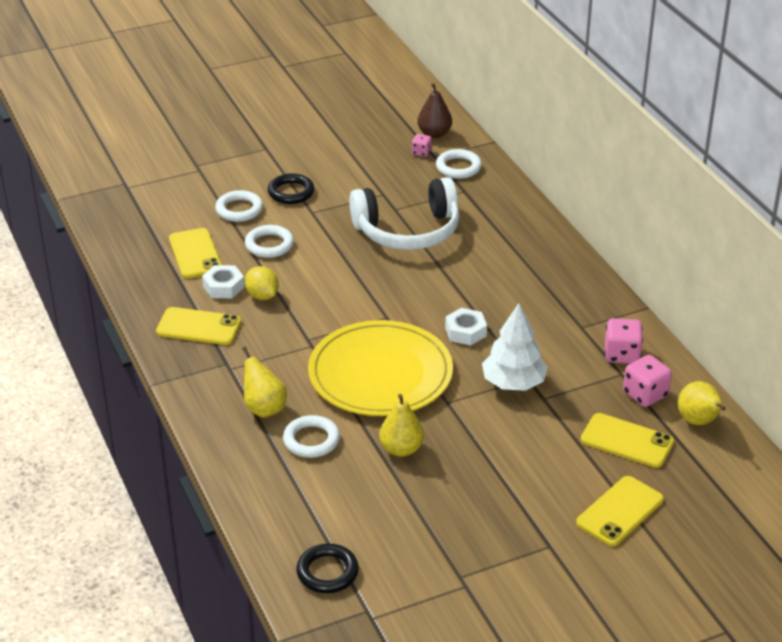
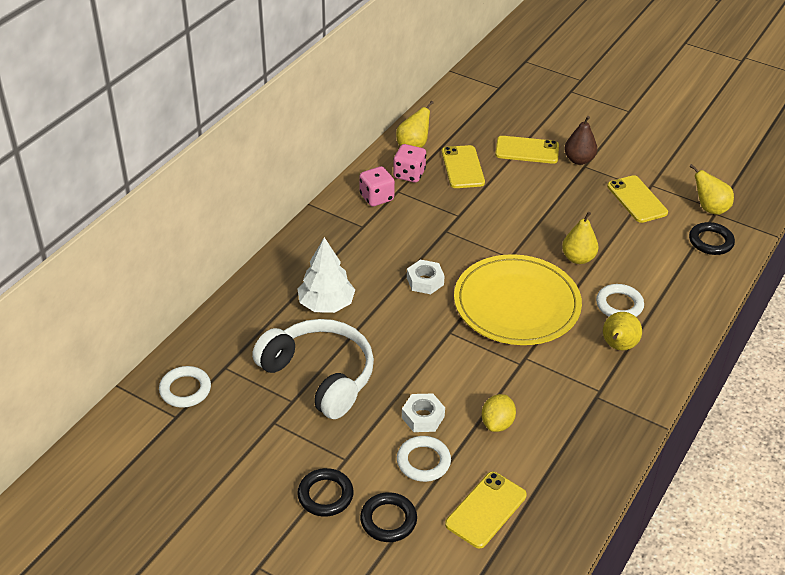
camera: 125 degrees left, 5 degrees up
yellow phone [156,307,241,345] -> yellow phone moved to [607,175,668,223]
white nut [202,265,245,298] -> white nut moved to [402,393,445,432]
white ring [215,190,263,222] -> black ring [360,492,417,542]
pink dice [412,134,431,157] -> none
brown pear [417,83,452,138] -> brown pear moved to [564,116,597,165]
white tree [482,303,548,391] -> white tree moved to [298,237,355,313]
none -> yellow pear [689,164,734,215]

